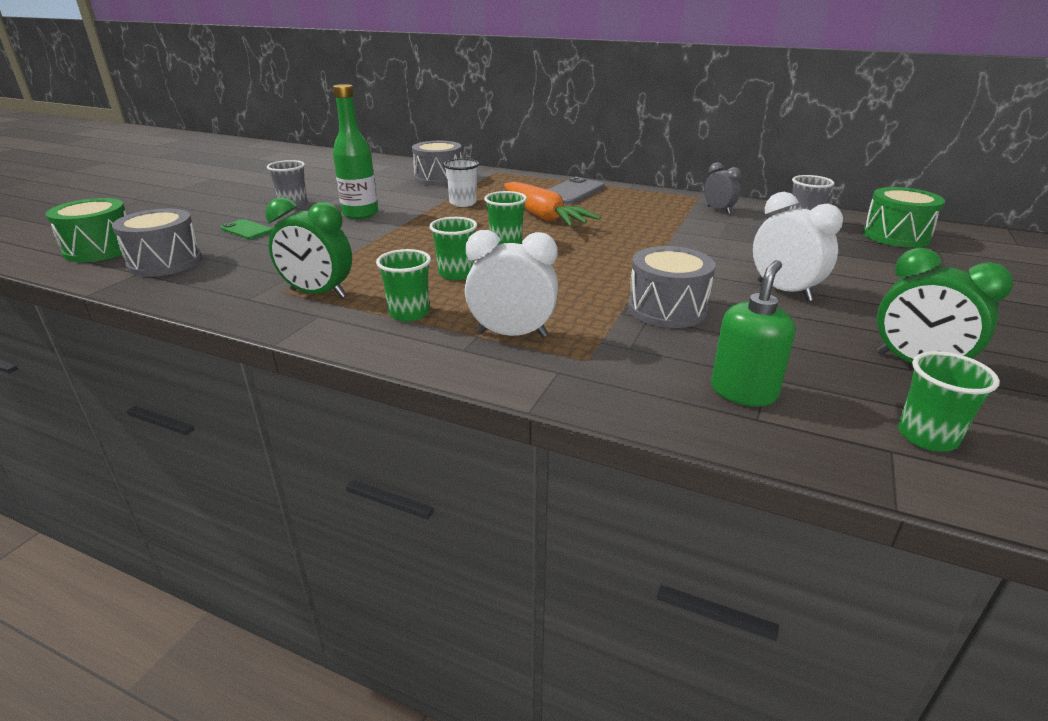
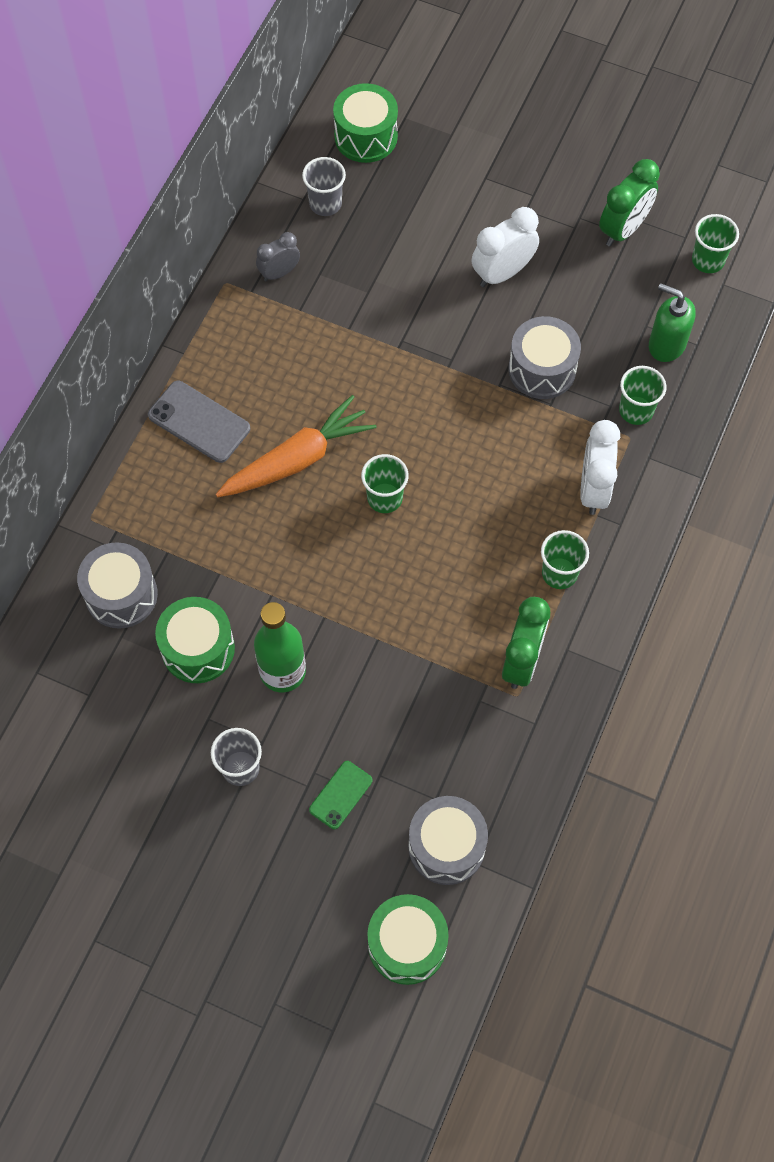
camera: 90 degrees left, 35 degrees up
green cup [429,217,477,280] -> green cup moved to [619,366,667,425]
white cup [443,159,479,207] -> none
none -> green drum [155,597,235,683]

